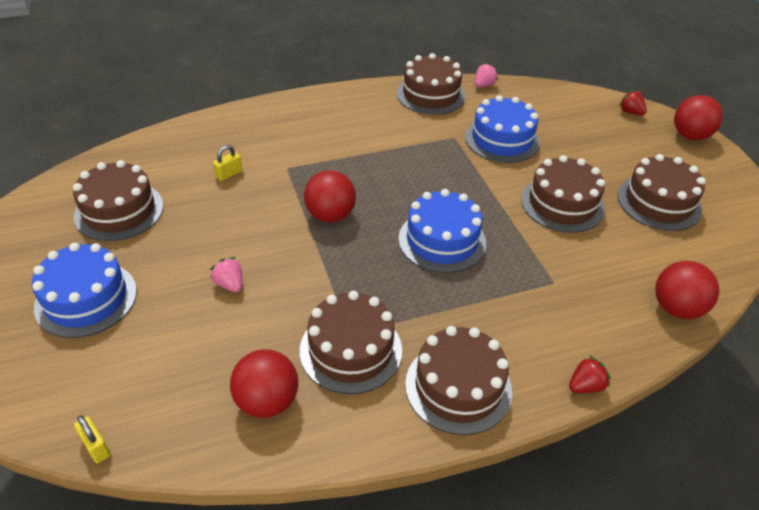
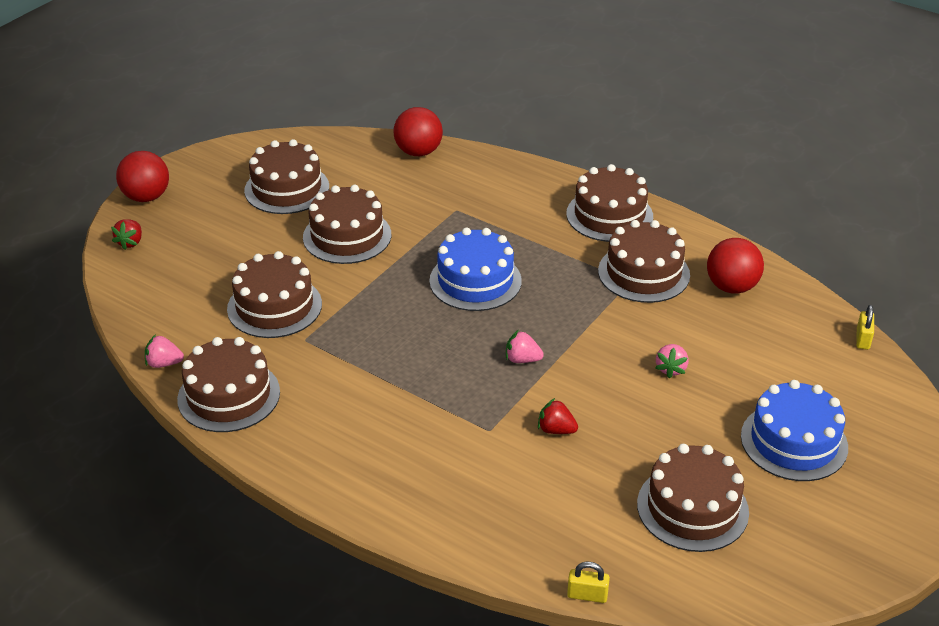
camera: 125 degrees left, 5 degrees down
yellow padlock [213,145,242,181] -> yellow padlock moved to [567,562,610,603]
red ball [304,170,356,223] -> pink strawberry [506,330,544,363]
blue cake [465,95,540,163] -> brown cake [227,251,322,338]
red strawberry [569,355,611,393] -> red strawberry moved to [538,398,578,434]

